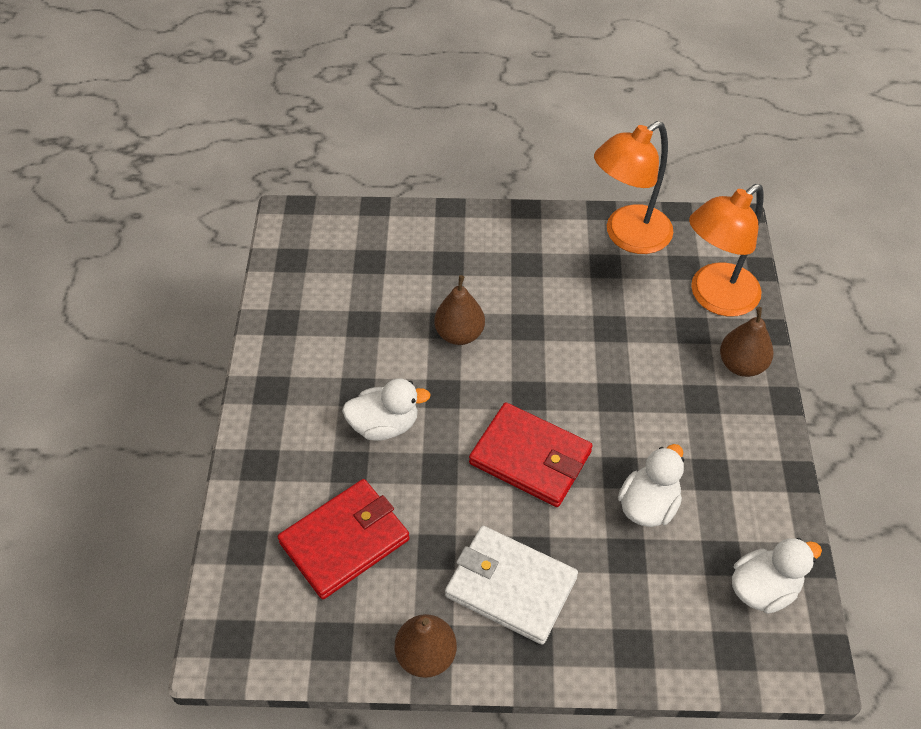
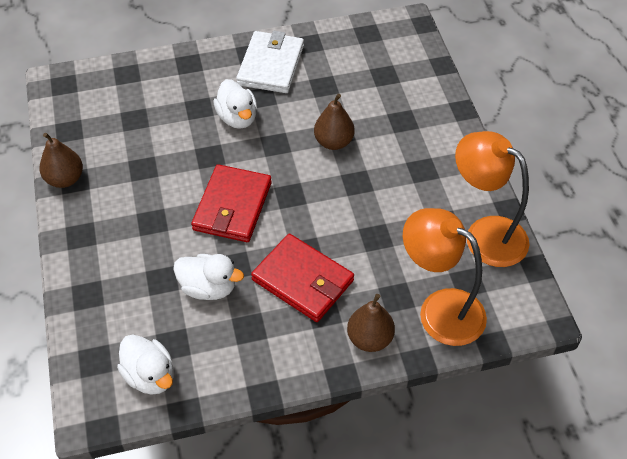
camera: 75 degrees right, 0 degrees up
red wallet [278,479,410,599] -> red wallet moved to [251,234,354,322]
white wallet [445,526,578,645] -> white wallet moved to [236,31,304,93]

